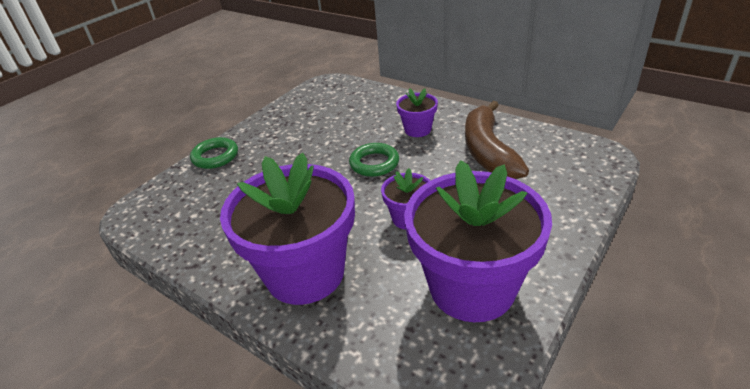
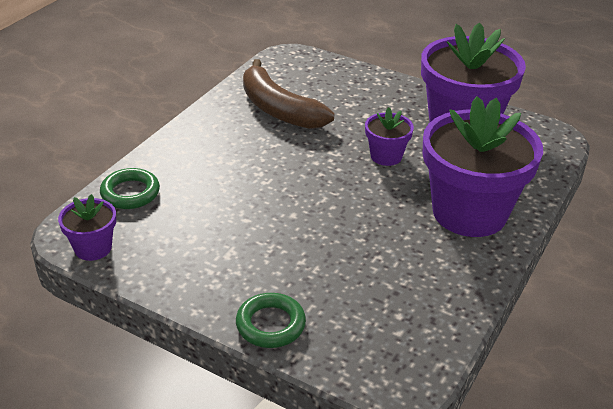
camera: 100 degrees left, 0 degrees up
green ring [349,143,399,177] -> green ring moved to [100,168,160,209]
purple flower pot [396,88,438,137] -> purple flower pot moved to [58,194,116,261]
brown banana [465,101,529,179] -> brown banana turned 60 degrees clockwise [243,59,334,129]

